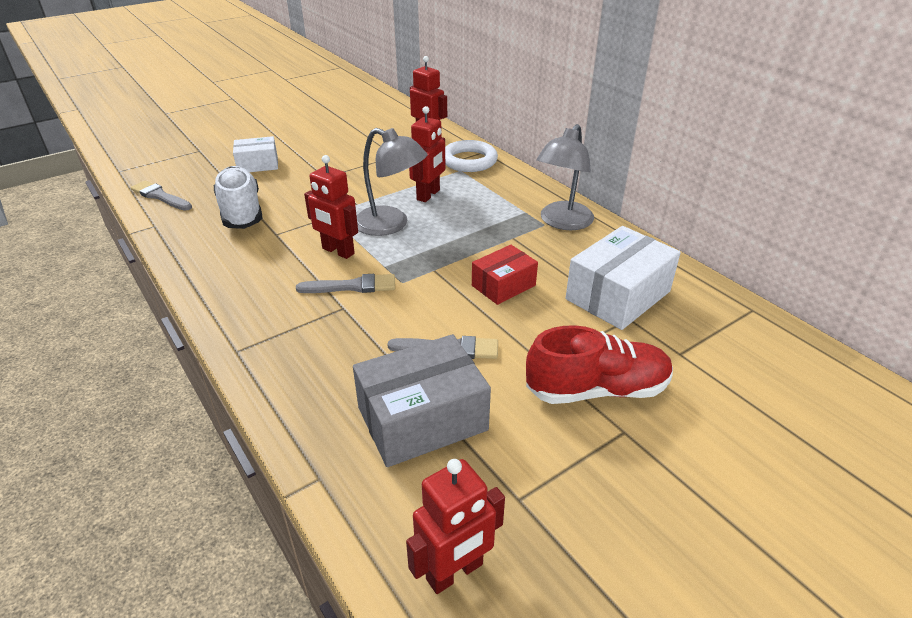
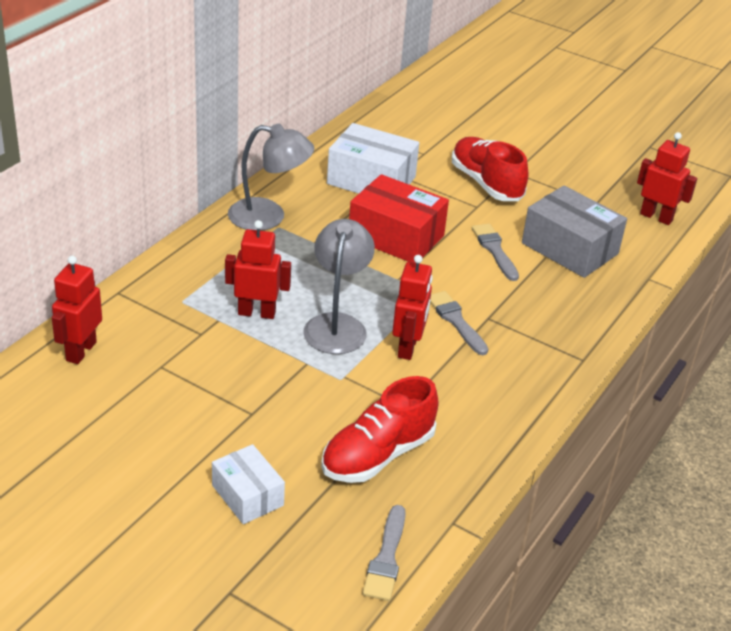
camera: 115 degrees left, 0 degrees up
white shoe [214,166,263,229] -> red shoe [321,376,439,483]
white ring [445,140,498,172] -> none
red box [472,245,538,305] -> red box [349,174,449,263], size x1.65

